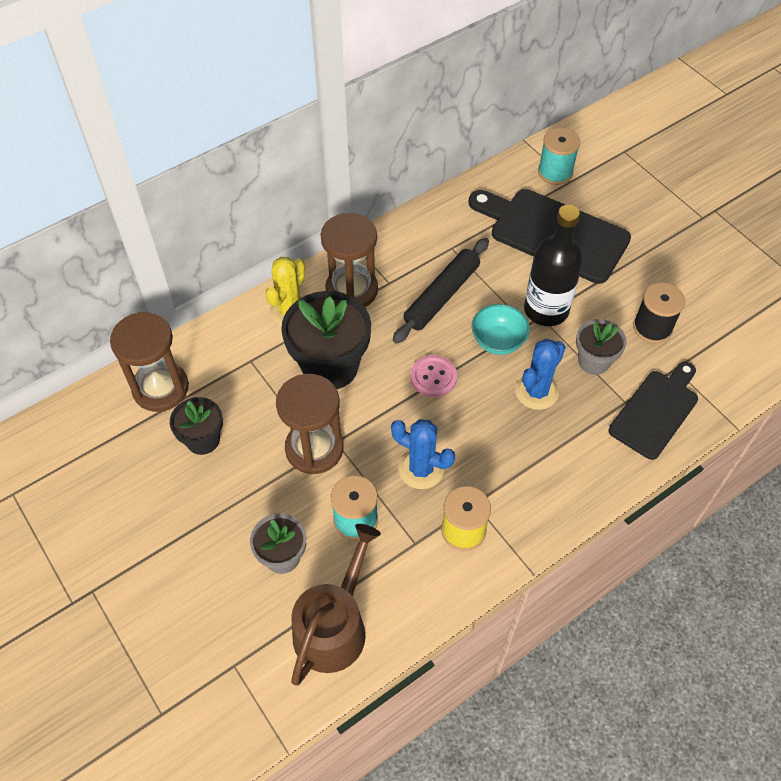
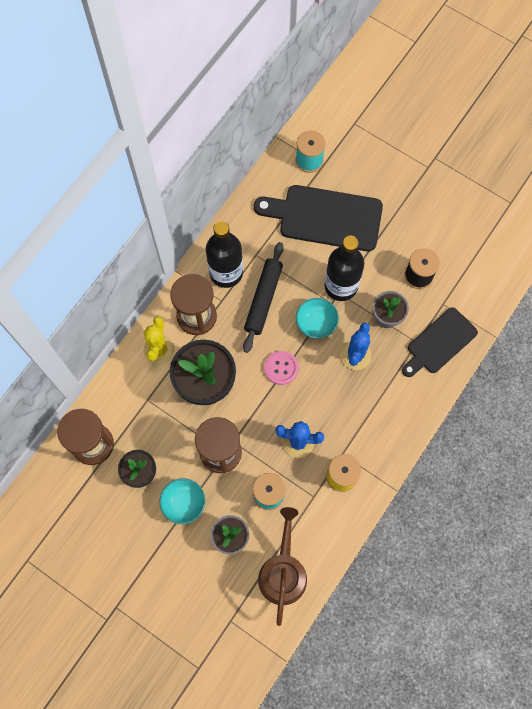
camera: 20 degrees left, 15 degrees up
black cutting board [608,362,698,460] -> black cutting board turned 150 degrees counterclockwise [402,307,478,377]
none -> turquoise bowl [159,478,205,524]
none -> black bottle [206,221,243,288]

